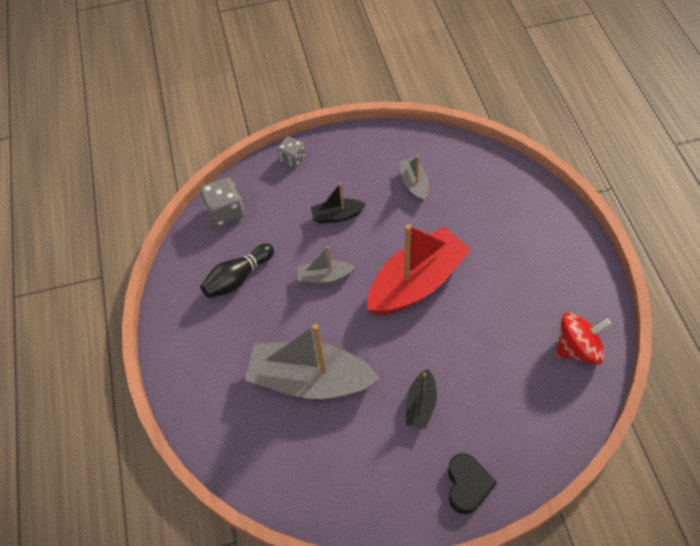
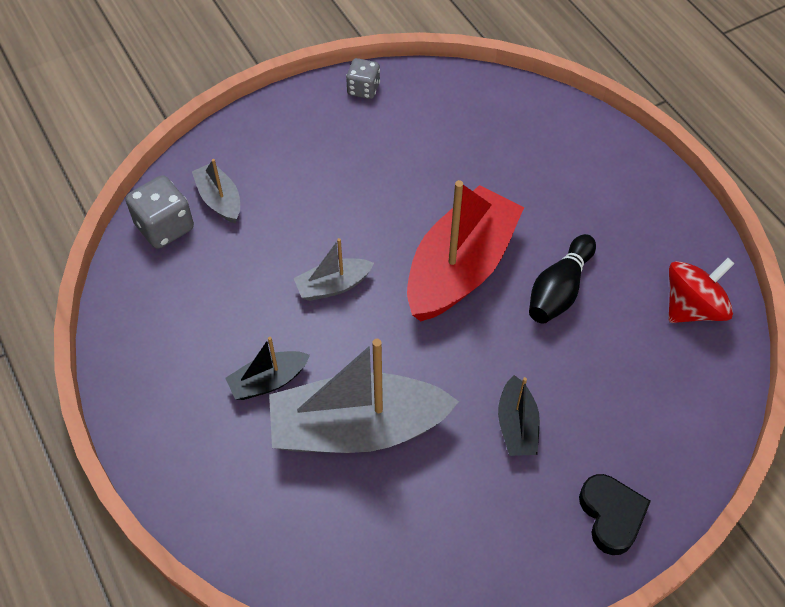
camera: 20 degrees left, 0 degrees up
black bowling pin [200,244,274,298] -> black bowling pin moved to [529,234,596,324]
grey dice [277,136,305,167] -> grey dice moved to [346,58,380,99]
black boat [311,183,366,224] -> black boat moved to [225,337,310,400]
grey boat [399,156,429,202] -> grey boat moved to [192,159,240,223]

